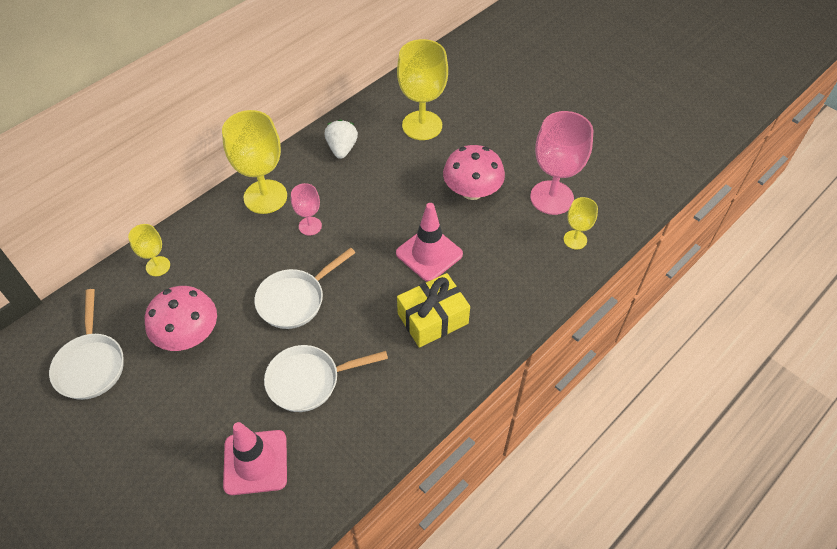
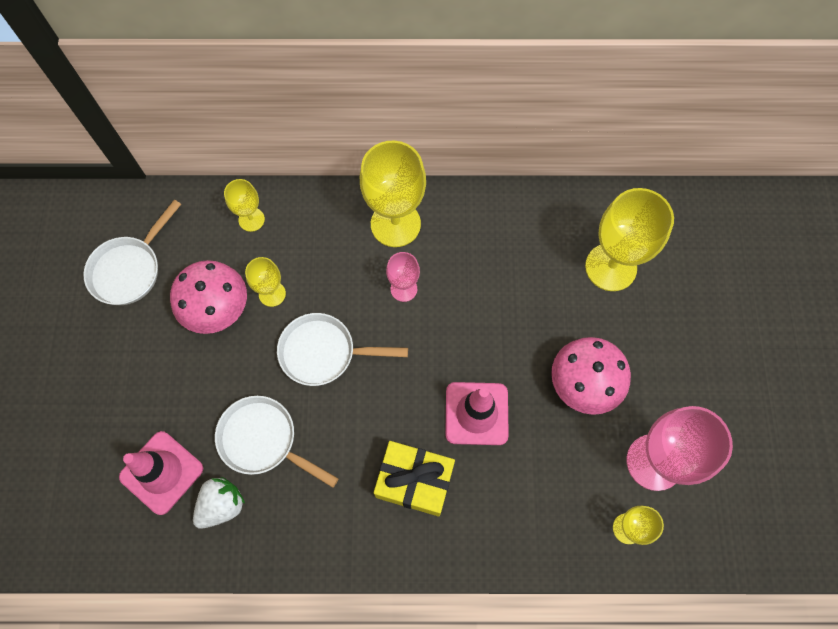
camera: 45 degrees right, 15 degrees up
white strawberry [325,120,358,159] -> white strawberry moved to [193,477,245,529]
none -> yellow goblet [245,257,286,307]

